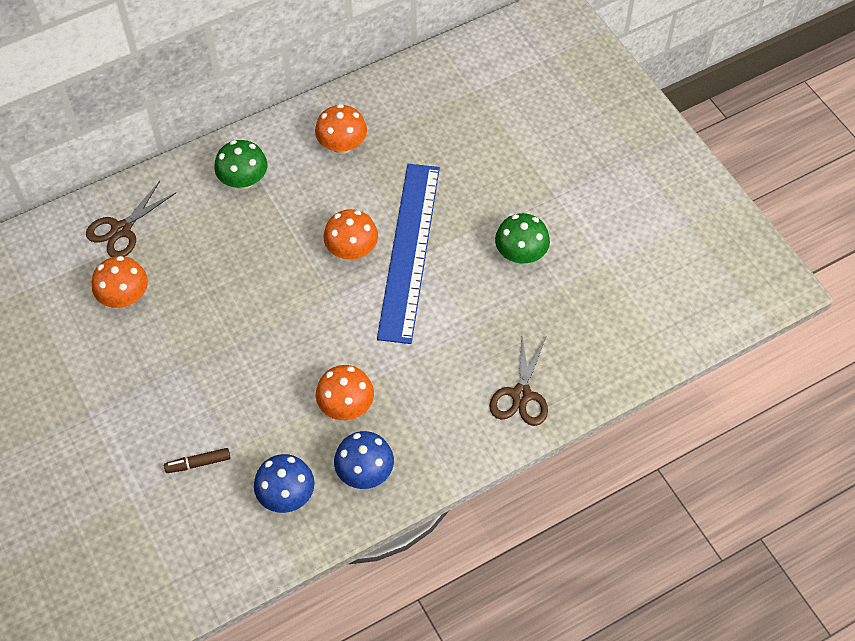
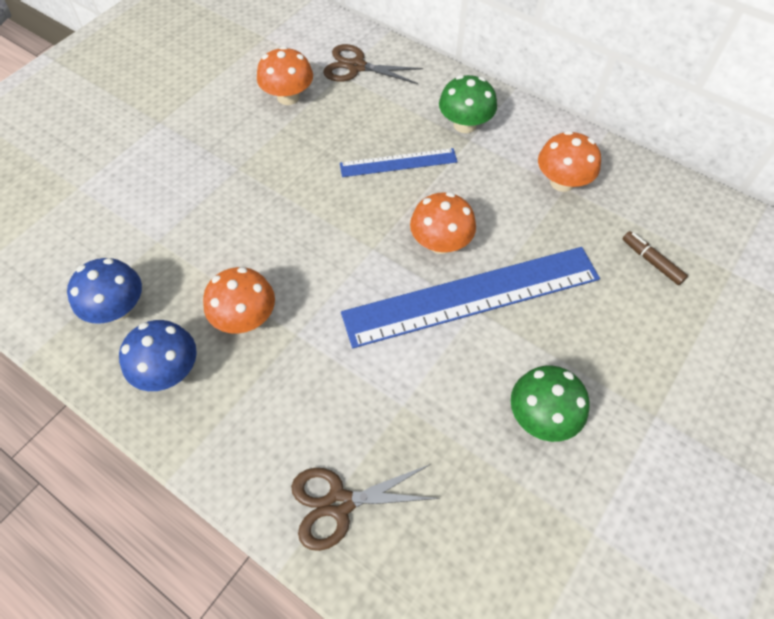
camera: 65 degrees right, 0 degrees up
brown marker [164,448,231,473] -> brown marker moved to [623,231,688,285]
none -> blue ruler [340,148,458,177]

